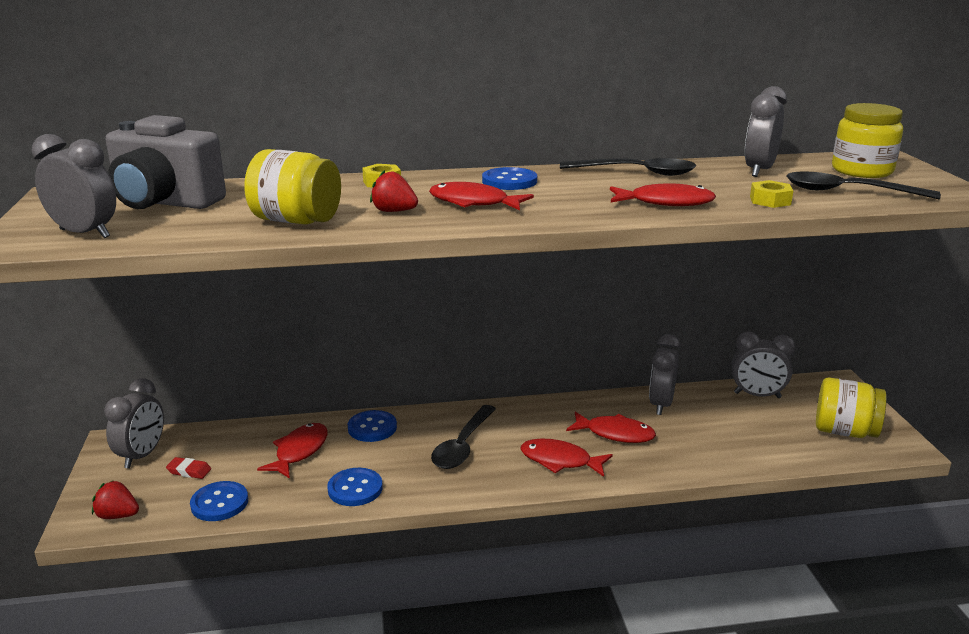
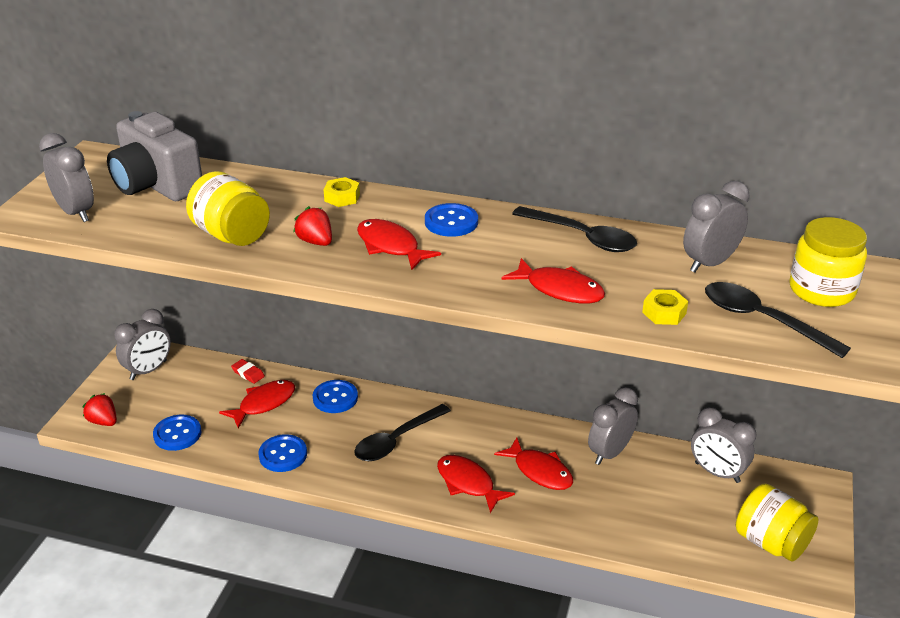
camera: 25 degrees right, 10 degrees up
red eraser [166,457,211,479] -> red eraser moved to [231,359,265,384]

